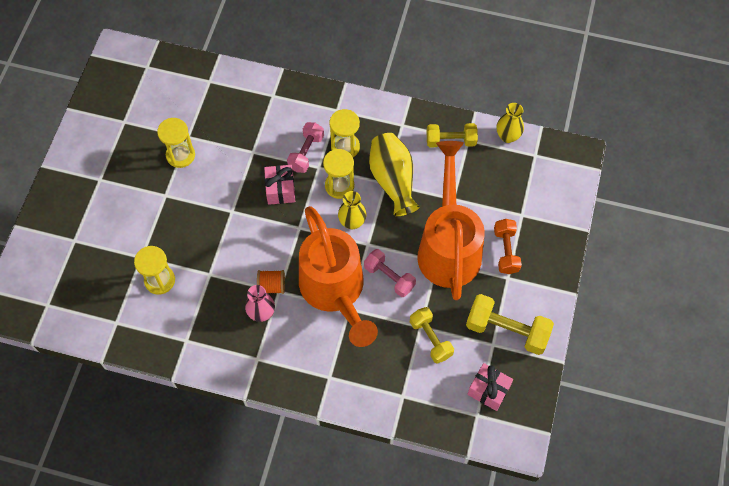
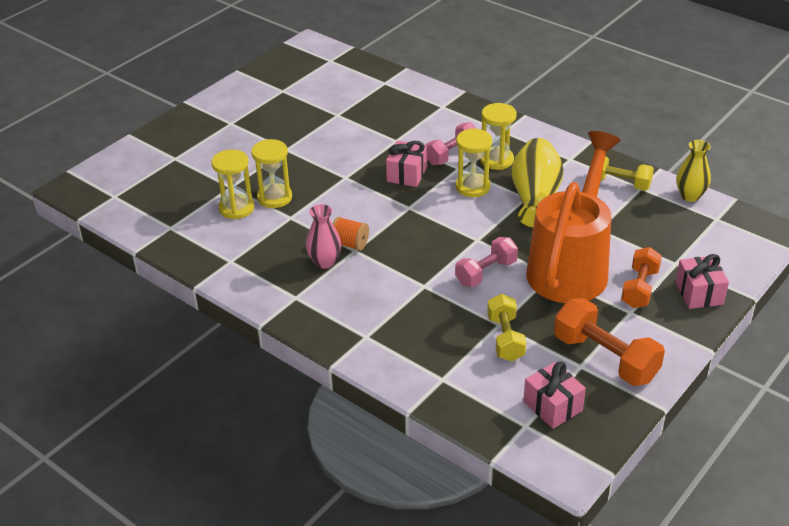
camera: 25 degrees right, 25 degrees down
yellow hourglass [157,118,195,168] -> yellow hourglass moved to [251,139,292,208]
orange watering can [299,206,378,347] -> none
yellow vase [338,191,366,229] -> none
pink dumbbell [364,249,416,297] -> pink dumbbell turned 75 degrees clockwise [455,237,518,287]
yellow dumbbell [466,294,554,355] -> orange dumbbell [554,298,665,386]
none -> pink gift [675,254,729,309]

